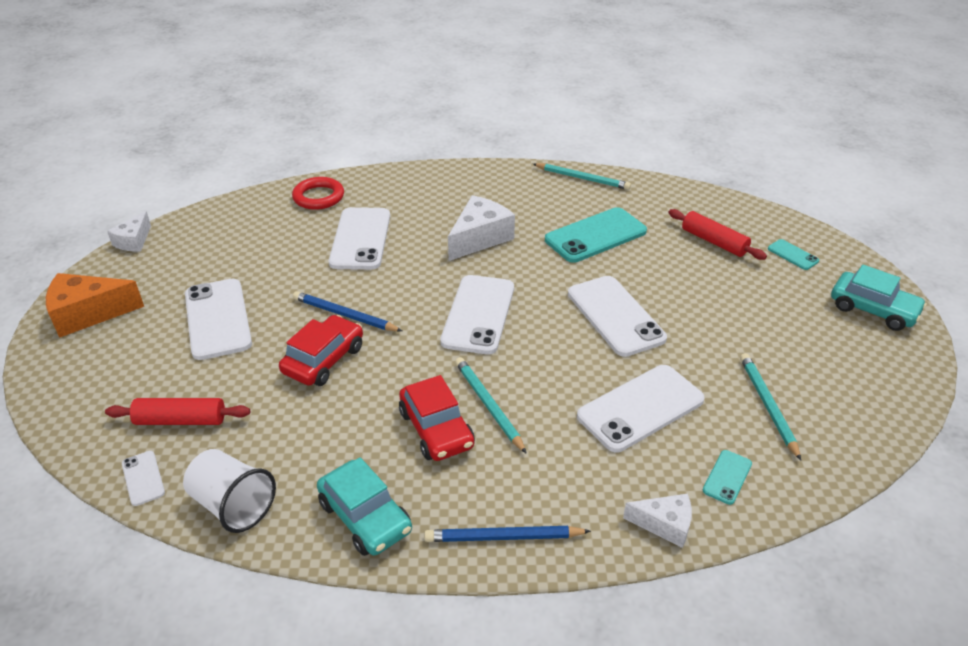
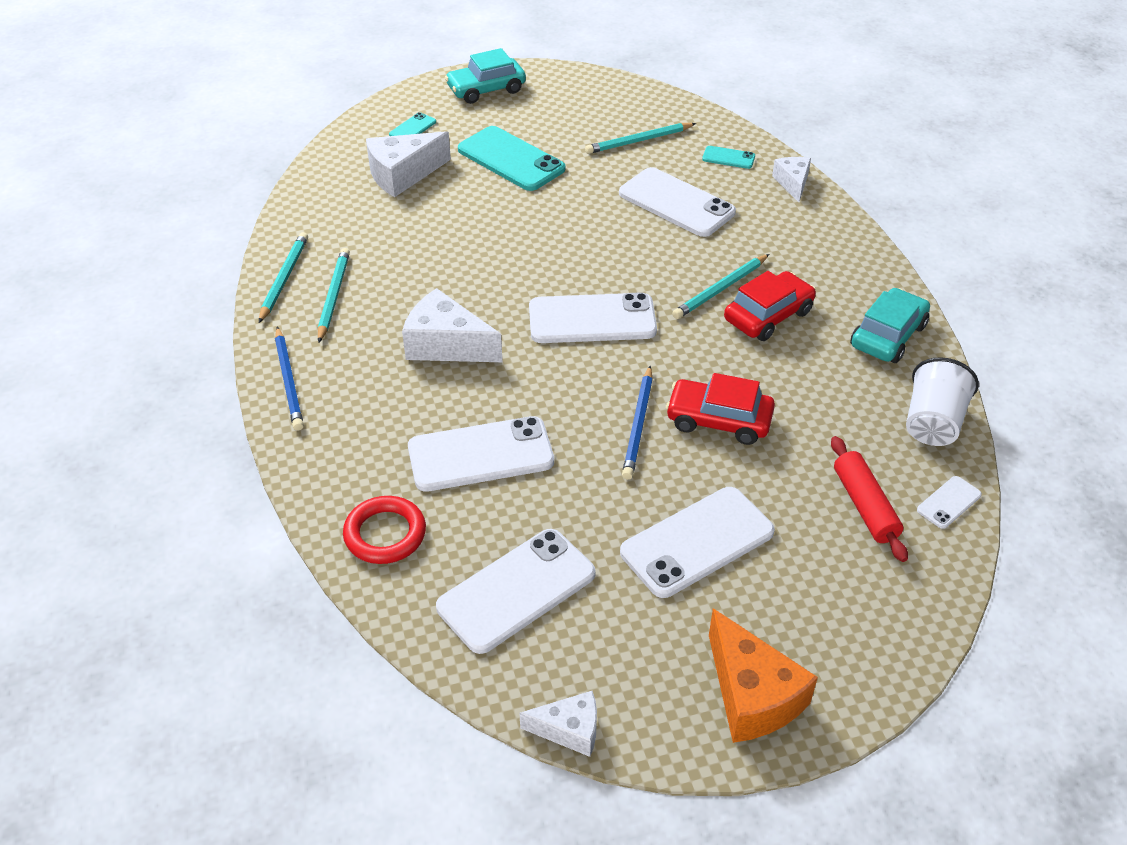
camera: 105 degrees left, 5 degrees up
blue pencil [424,526,591,542] -> blue pencil moved to [275,327,304,431]
turquoise phone [545,207,647,263] -> turquoise phone moved to [458,126,565,191]
white phone [568,276,667,357] -> white phone moved to [436,529,596,654]
red rolling pin [668,209,767,260] -> white cheese [366,131,451,197]
turquoise car [831,264,927,331] -> turquoise car turned 135 degrees counterclockwise [445,48,526,104]
none -> turquoise pencil [318,248,350,343]

